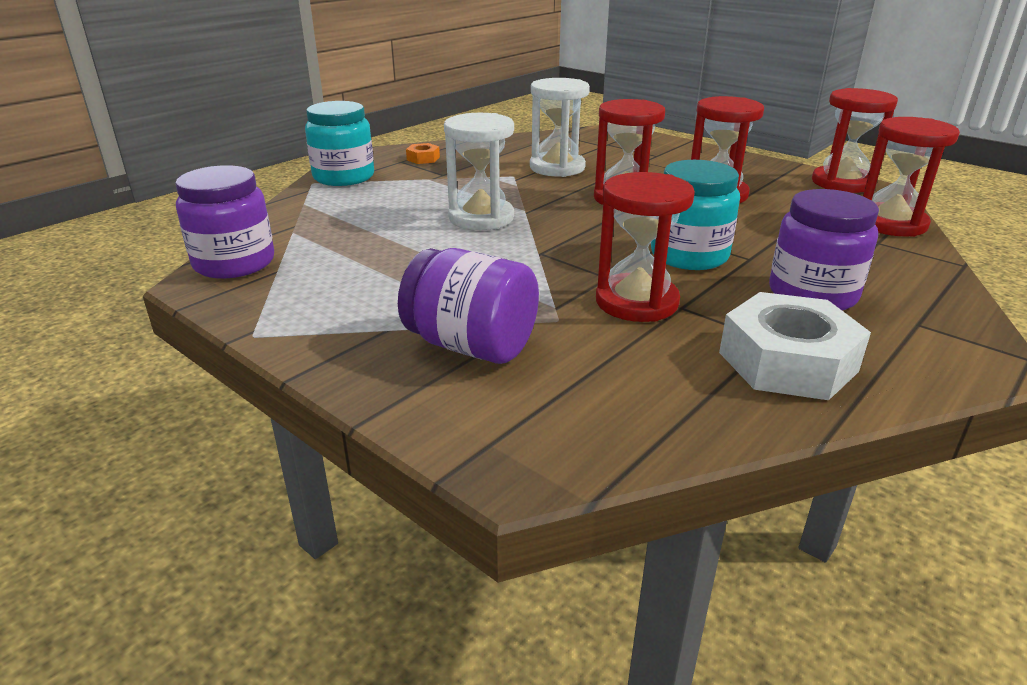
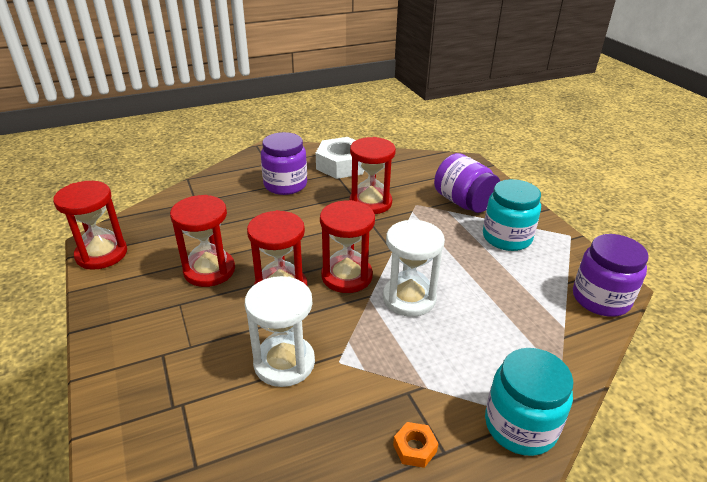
camera: 155 degrees left, 5 degrees up
turquoise jar [651,160,740,270] -> turquoise jar moved to [483,179,541,251]
red hourglass [863,117,960,237] -> red hourglass moved to [320,200,375,293]

